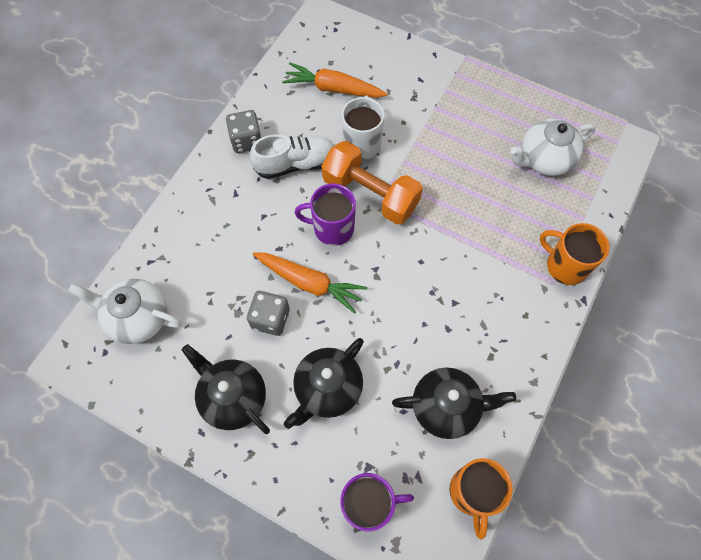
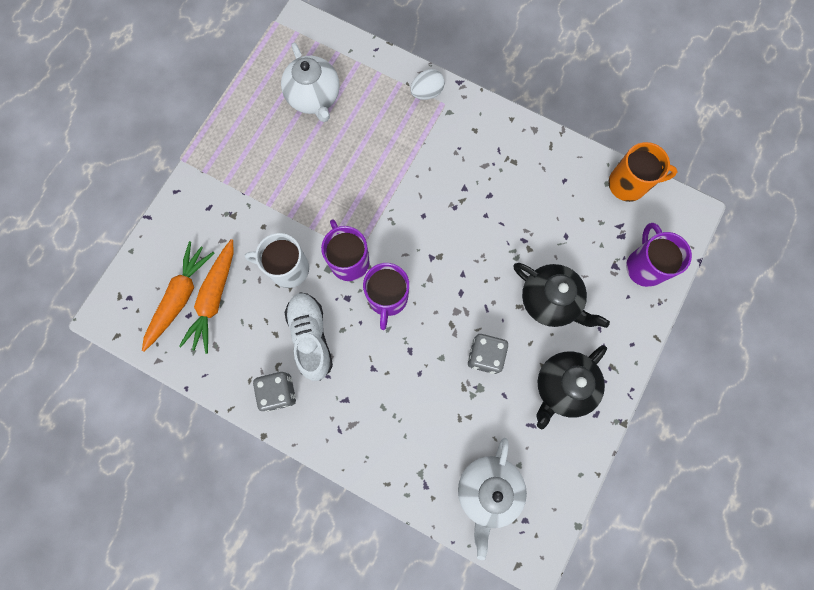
camera: 90 degrees left, 10 degrees up
orange carrot [253,252,367,314] -> orange carrot moved to [142,241,214,351]
orange dumbbell [322,141,423,224] -> purple mug [321,219,370,281]
black teapot [392,367,516,439] -> none
orange mug [540,223,610,285] -> white egg [411,69,445,100]

